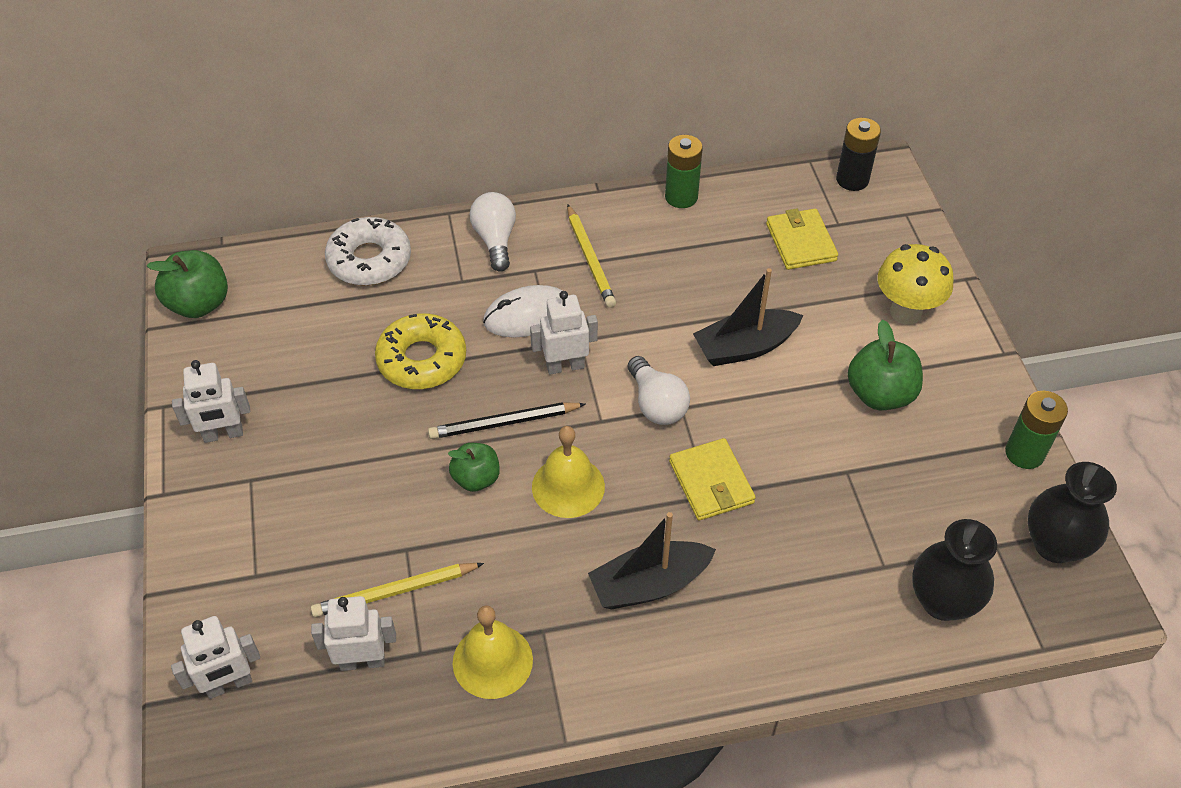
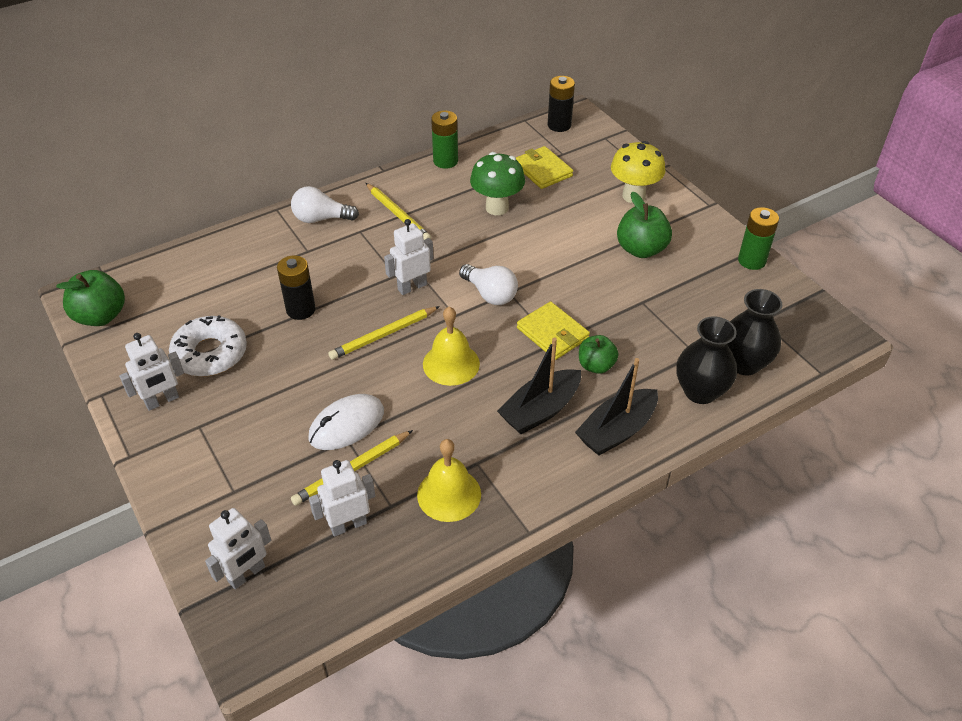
camera: 20 degrees left, 5 degrees down
white donut [325,217,411,286] -> white donut moved to [169,315,247,377]
yellow donut [375,313,466,389] -> black battery [277,255,316,320]
black pencil [428,402,586,439] -> yellow pencil [328,306,440,360]
green apple [448,443,500,492] -> green apple moved to [579,335,618,374]
white light bulb [470,192,516,272] -> white light bulb turned 60 degrees counterclockwise [291,186,359,223]
white mouse [483,285,562,338] -> white mouse moved to [308,394,384,450]
black boat [693,268,803,366] -> black boat moved to [575,358,658,456]
black vase [1028,462,1117,563] -> black vase moved to [676,316,737,404]
none -> green mushroom [470,152,525,215]

